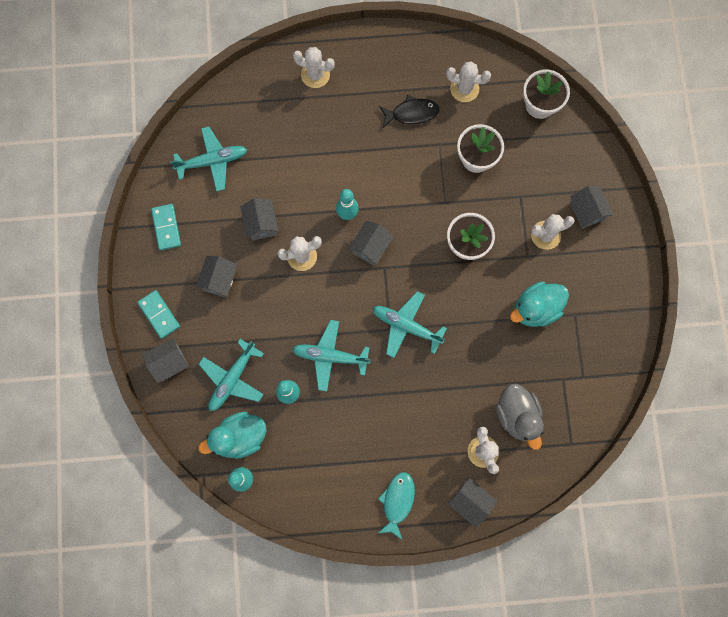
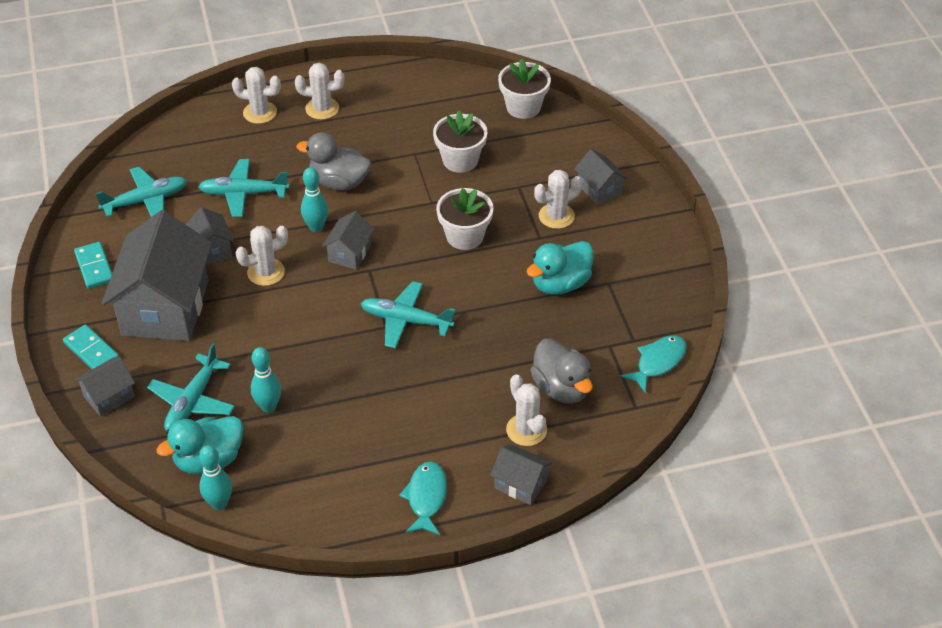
camera: 10 degrees left, 30 degrees down
grey house [196,256,237,298] -> grey house [102,210,212,341], size x2.18
turquoise plane [292,320,370,391] -> turquoise plane moved to [198,159,289,217]
black fish [379,95,440,128] -> none
white cactus [446,62,491,102] -> white cactus moved to [295,63,344,120]
none -> grey duck [296,132,371,190]
none -> turquoise fish [620,336,687,393]

